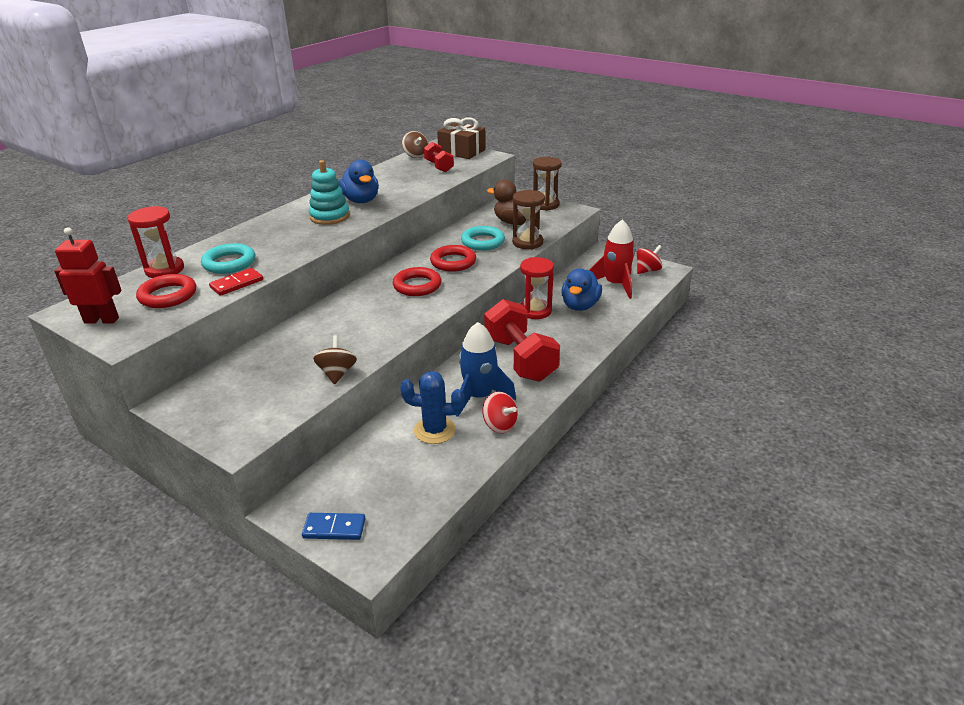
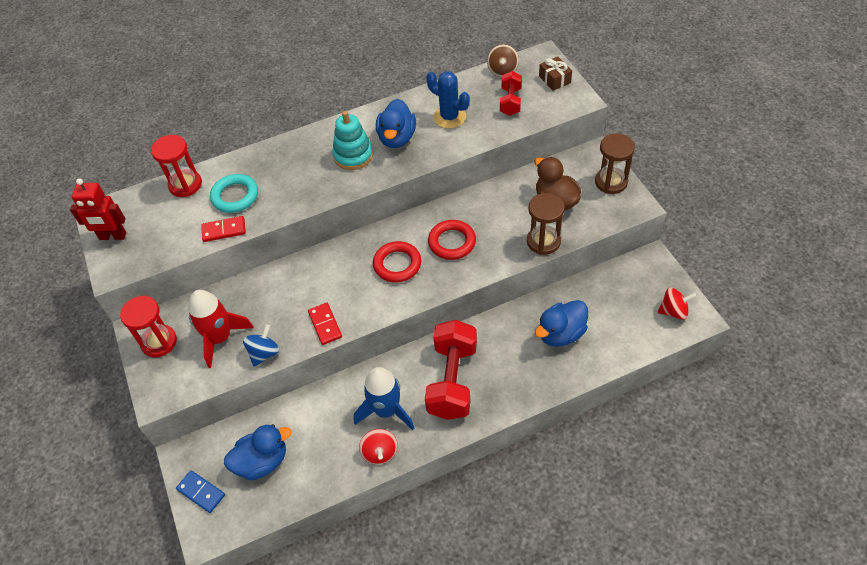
camera: 35 degrees right, 20 degrees up
red robot [54,227,122,324] -> red robot turned 150 degrees clockwise [70,178,126,240]
red ring [136,274,196,308] -> none
brown spinning top [313,335,357,384] -> blue spinning top [243,324,280,367]
blue cactus [400,371,464,444] -> blue cactus moved to [426,71,470,129]
brown gift [437,118,485,159] -> brown gift [539,56,572,91], size x0.60
turquoise ring [461,226,505,250] -> none
red hourglass [520,257,554,319] -> red hourglass moved to [120,295,177,357]
red rocket [589,219,635,299] -> red rocket moved to [188,290,254,368]
none -> blue duck [224,424,292,481]
none -> red domino [308,303,342,345]

